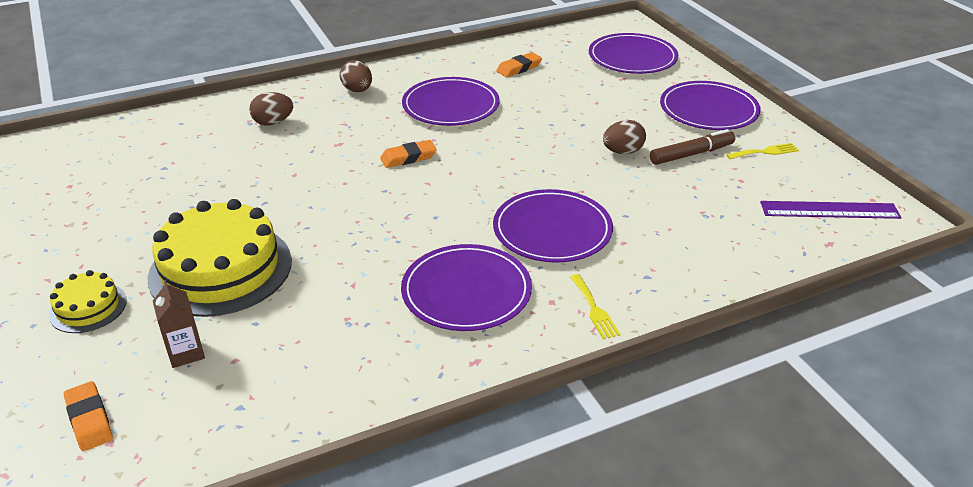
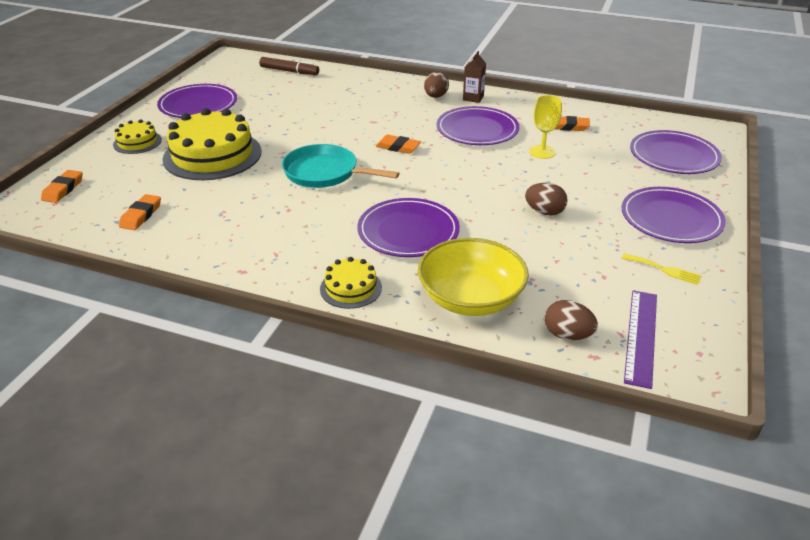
camera: 45 degrees right, 0 degrees up
brown carton [153,280,205,368] -> brown carton moved to [463,51,486,103]
brown egg [249,92,293,125] -> brown egg moved to [545,300,598,340]
purple plate [401,244,532,331] -> purple plate moved to [157,84,237,118]
yellow fork [570,274,620,339] -> yellow cake [320,257,382,309]
brown marker [650,129,735,165] -> brown marker moved to [259,57,319,75]
purple ruler [760,201,901,219] -> purple ruler turned 60 degrees clockwise [624,290,657,389]
none -> orange eraser [119,194,161,230]
none -> turquoise pan [282,144,399,188]
none -> yellow bowl [418,238,529,316]
none -> yellow goblet [529,95,562,159]

